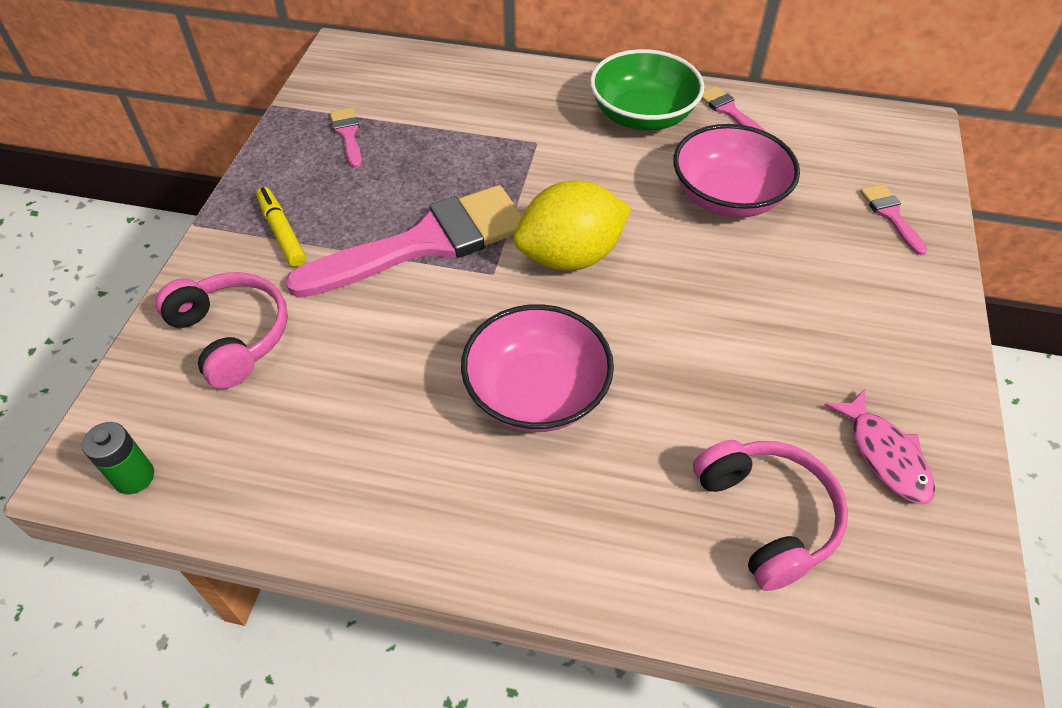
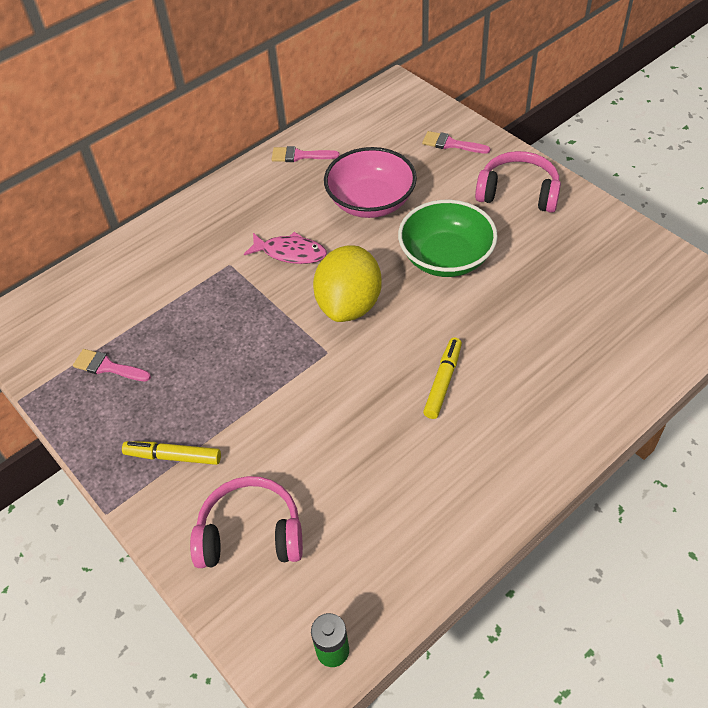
camera: 50 degrees left, 0 degrees up
pink brush [285,185,522,298] -> none
pink bowl [461,304,614,432] -> yellow marker [423,338,462,419]
green bowl [590,49,705,131] -> green bowl moved to [398,200,498,277]
pink headphones [693,440,848,591] -> pink headphones moved to [475,151,561,213]
pink fish [825,389,935,504] -> pink fish moved to [244,232,327,264]

